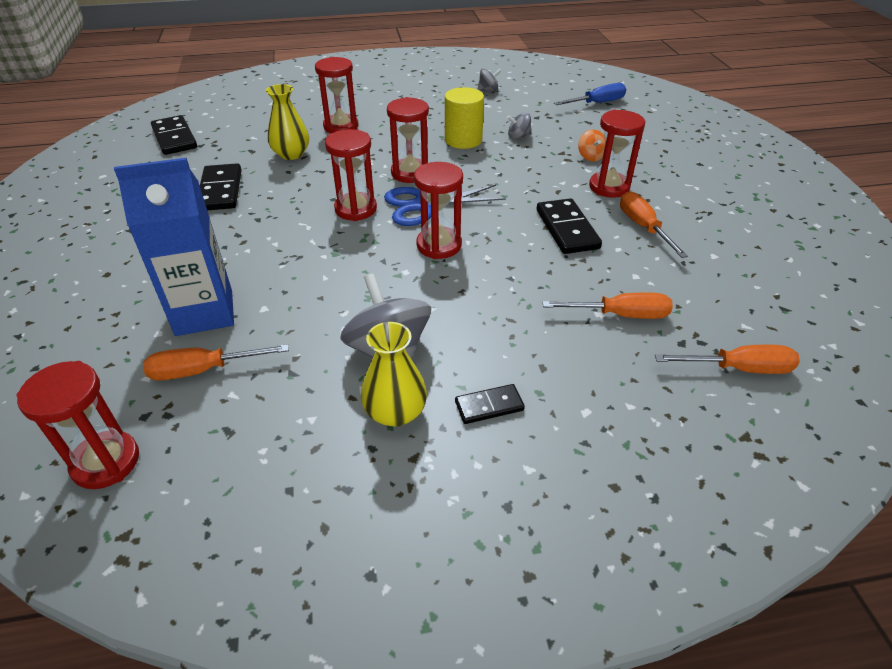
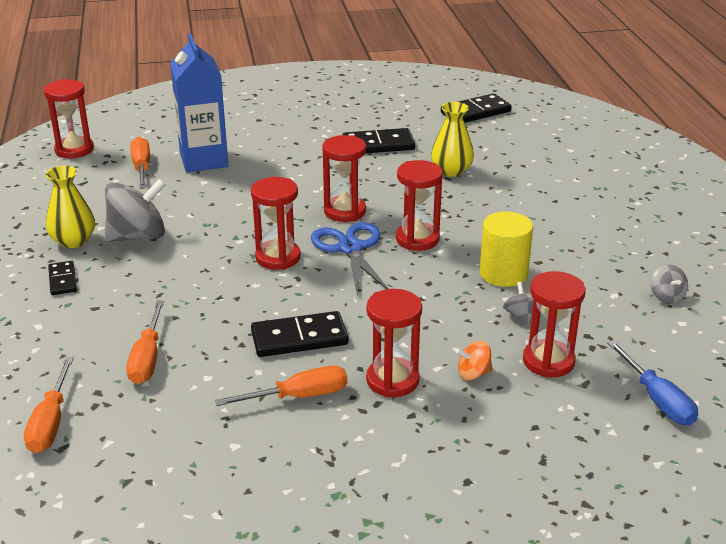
camera: 90 degrees right, 10 degrees down
red hourglass [315,57,358,134] -> red hourglass moved to [523,271,586,378]

